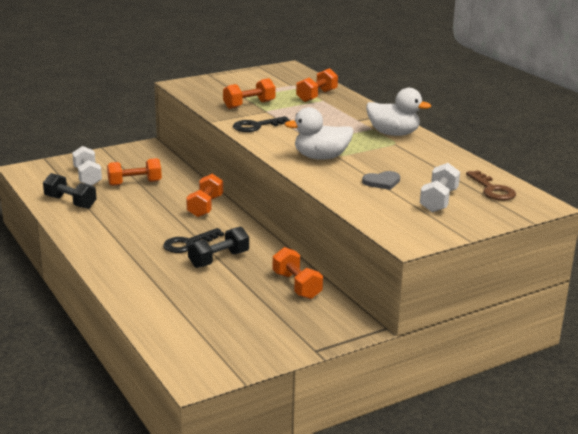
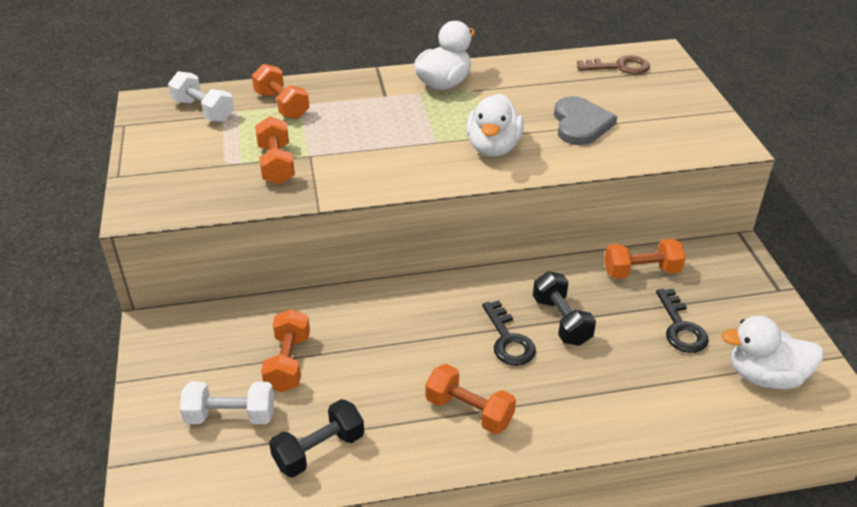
camera: 70 degrees left, 15 degrees up
orange dumbbell [186,174,223,217] -> orange dumbbell moved to [425,364,516,434]
black key [233,116,290,132] -> black key moved to [656,289,709,353]
grey heart [362,171,400,190] -> grey heart [554,96,617,145], size x1.61
white dumbbell [420,163,460,212] -> white dumbbell moved to [168,71,234,122]
none -> white duck [721,316,824,389]

